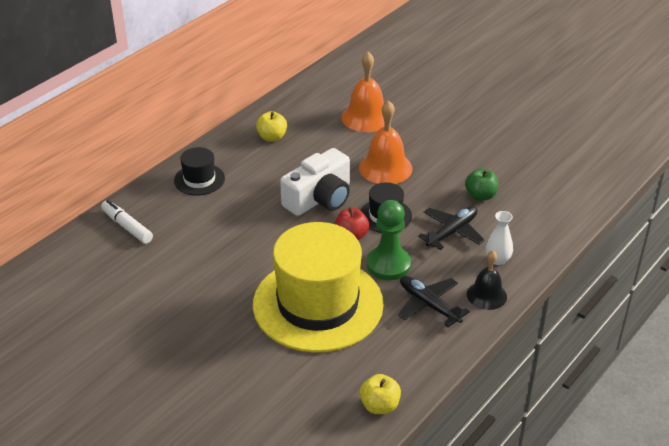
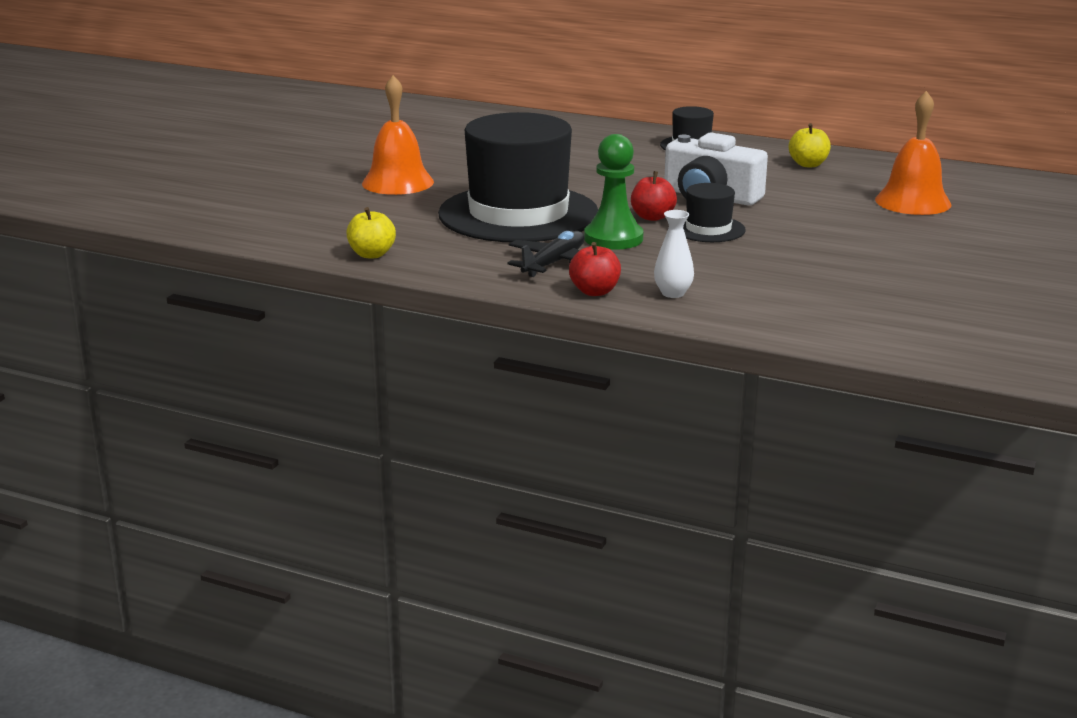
camera: 75 degrees right, 15 degrees down
white marker [101,200,153,244] -> none
yellow hat [253,222,384,353] -> black hat [438,112,598,242]
orange bell [359,100,413,184] -> orange bell moved to [362,75,434,195]
black plane [418,206,485,250] -> none
green apple [465,168,498,201] -> none
black bell [467,250,507,310] -> red apple [569,242,621,296]

